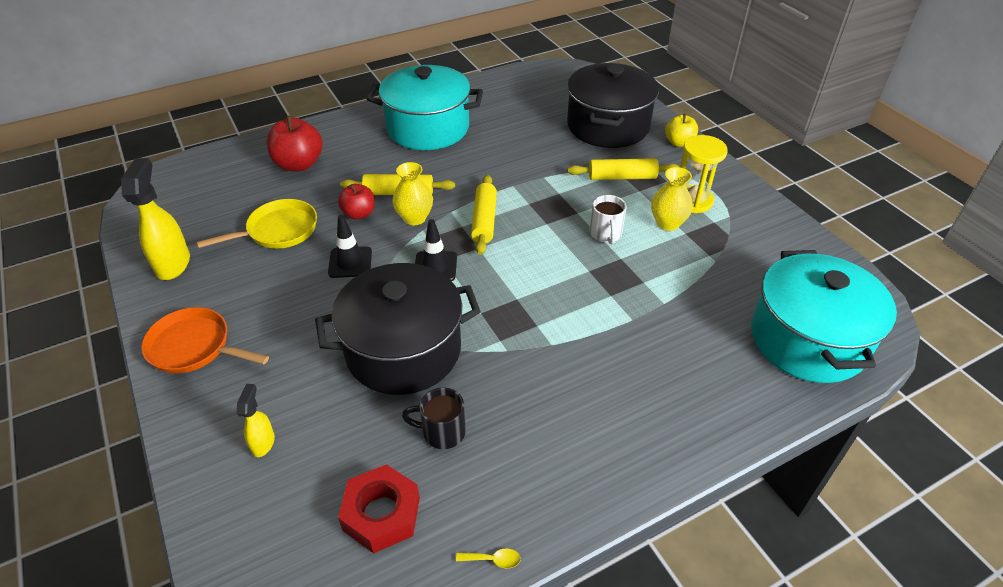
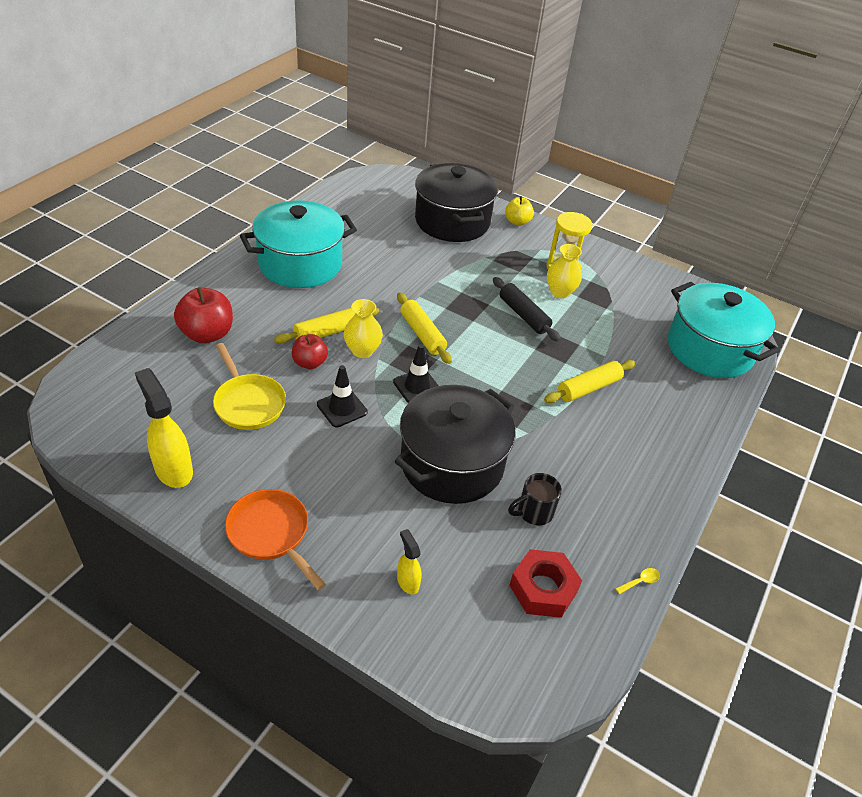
camera: 35 degrees left, 0 degrees up
orange pan [141,307,269,374] -> orange pan turned 60 degrees clockwise [225,489,326,590]
yellow pan [196,199,317,249] -> yellow pan turned 120 degrees clockwise [213,343,286,430]
yellow rolling pin [567,158,679,180] -> yellow rolling pin moved to [544,360,636,403]
white mug [589,195,627,244] -> black rolling pin [493,277,561,342]

